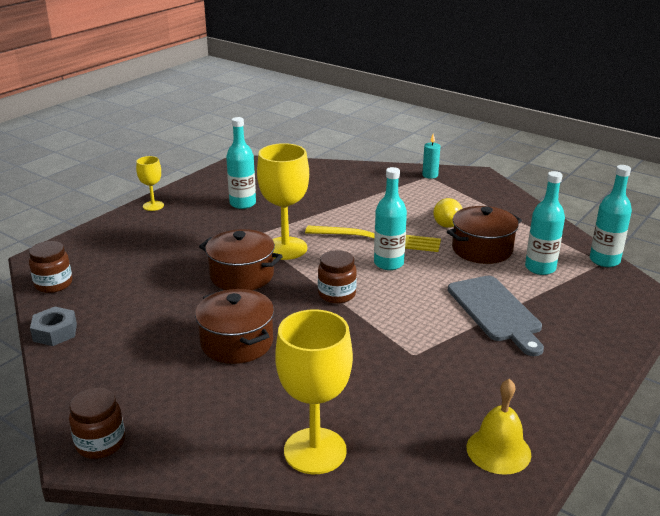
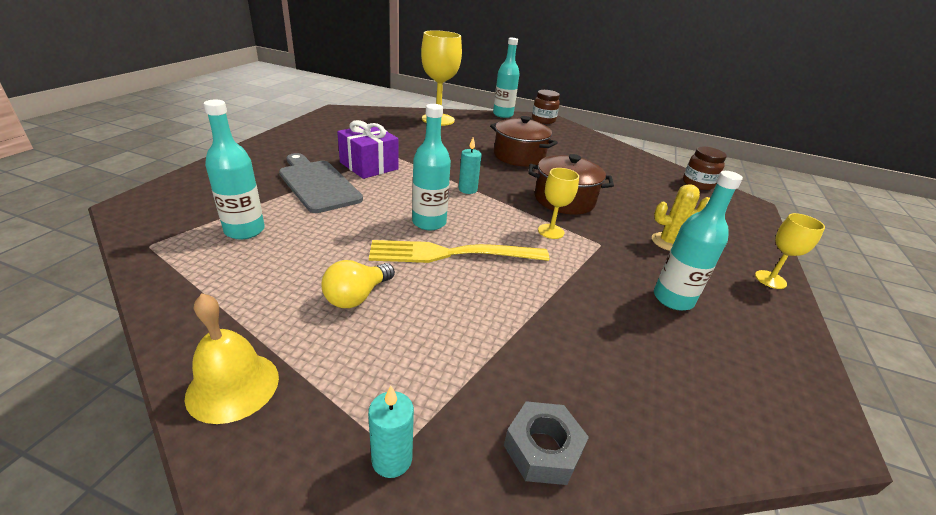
camera: 160 degrees right, 5 degrees up
grey nut [30,307,77,346] -> grey nut moved to [504,401,589,485]
yellow goblet [257,143,309,260] -> yellow goblet [538,168,579,239], size x0.53
brown jar [318,250,357,304] -> turquoise candle [459,137,482,194]
yellow light bulb [433,198,463,228] -> yellow light bulb turned 135 degrees counterclockwise [321,260,395,308]
brown pot [447,206,522,264] -> none
yellow bell [467,379,531,475] -> yellow bell moved to [185,293,279,424]
turquoise bottle [590,165,632,267] -> turquoise bottle moved to [493,38,520,118]
none -> purple gift [337,120,399,179]
none -> yellow cactus [652,184,710,251]

